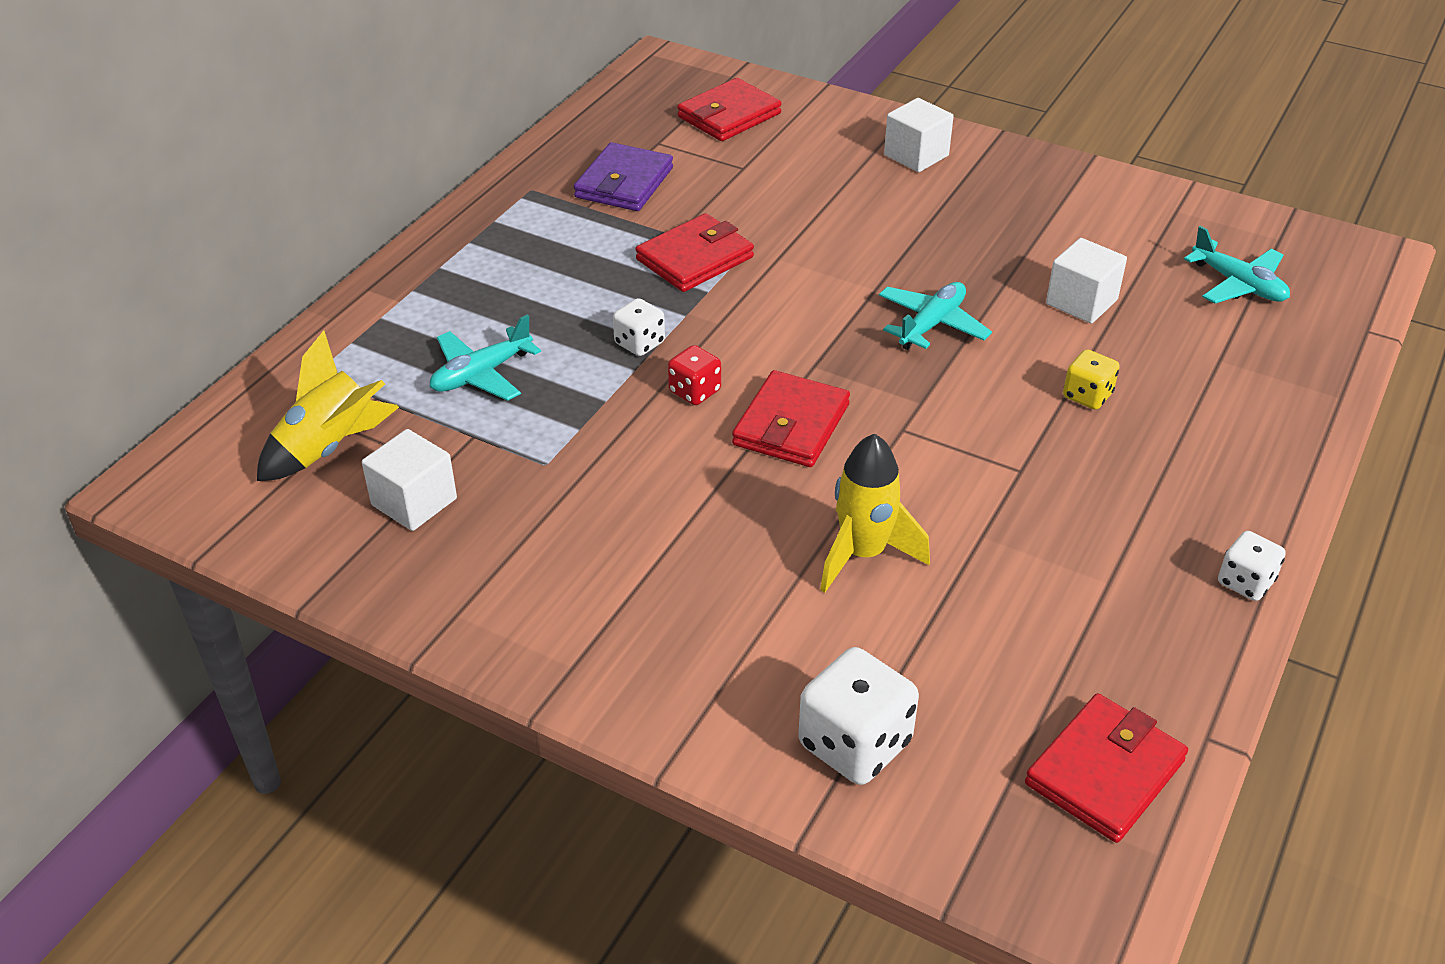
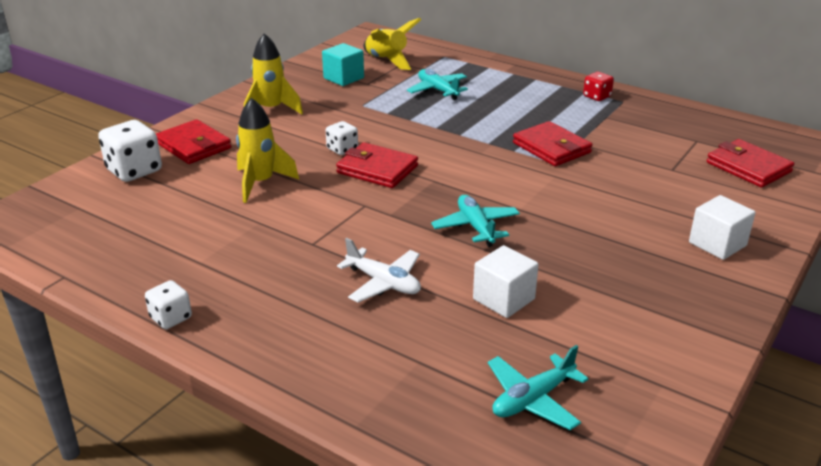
camera: 95 degrees right, 10 degrees down
white cube [362,429,457,531] -> turquoise cube [322,43,364,86]
purple wallet [574,142,673,211] -> none
white dice [613,298,665,356] -> white dice moved to [326,121,358,155]
red dice [668,345,721,405] -> red dice moved to [583,72,614,101]
turquoise plane [879,282,992,350] -> turquoise plane turned 150 degrees counterclockwise [431,195,520,247]
red wallet [1025,693,1188,843] -> red wallet moved to [156,119,231,164]
yellow dice [1063,349,1120,410] -> white plane [337,238,421,303]
none -> yellow rocket [244,33,303,114]

